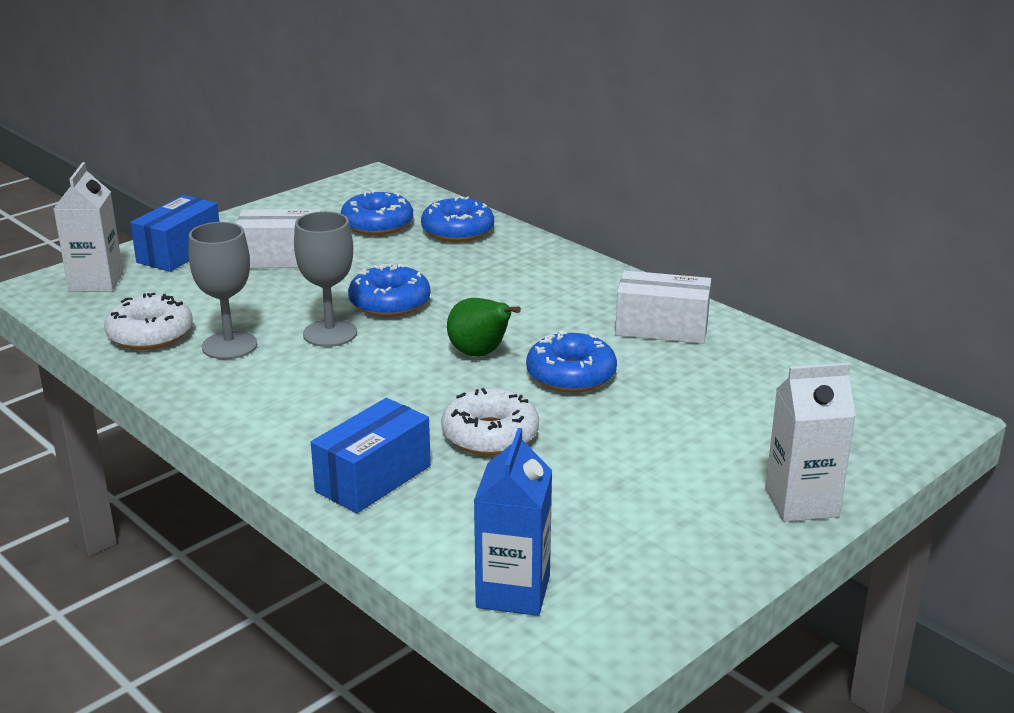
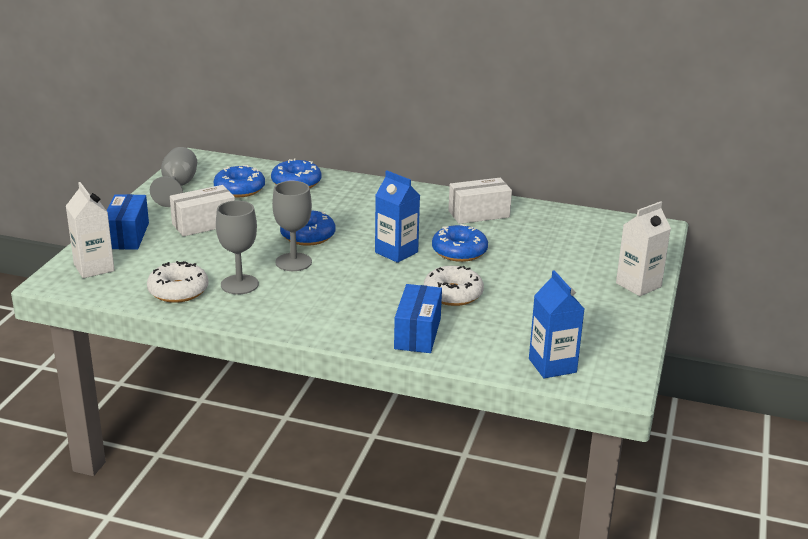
camera: 30 degrees left, 0 degrees up
green pear [447,298,521,357] -> blue carton [375,171,420,263]
none -> grey goblet [150,147,197,207]

